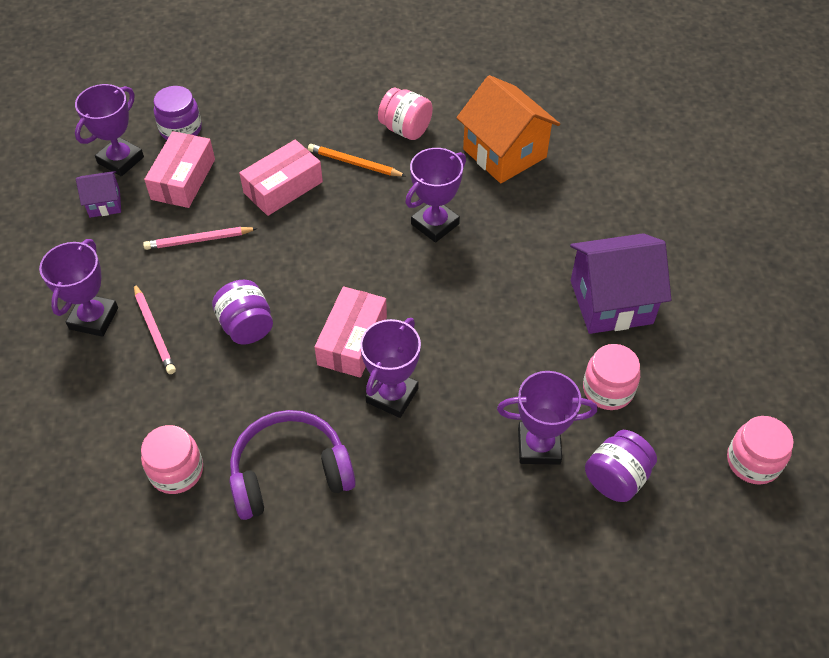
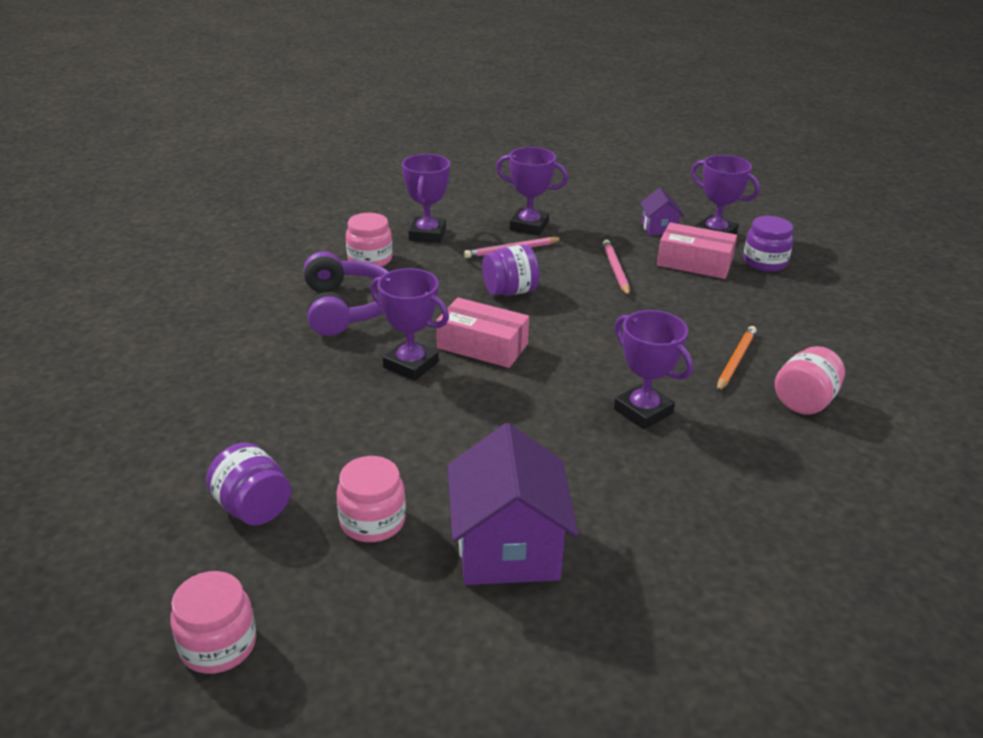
camera: 95 degrees right, 20 degrees down
pink box [239,140,323,216] -> none
orange house [456,75,560,183] -> none
purple trophy [497,371,597,465] -> purple trophy moved to [402,154,450,243]

